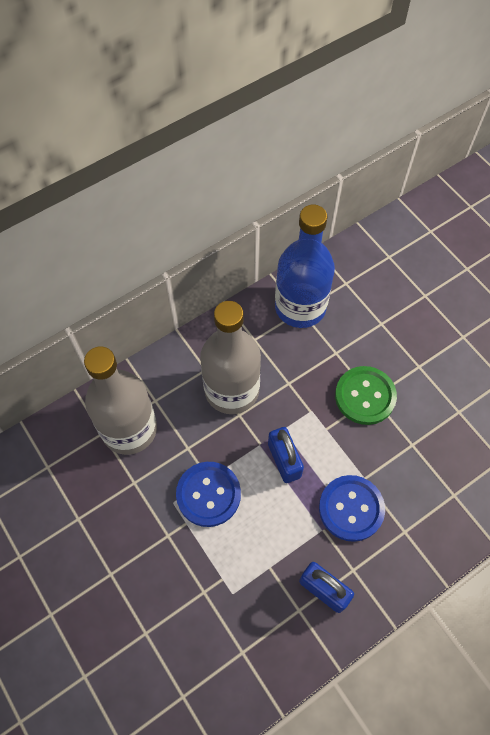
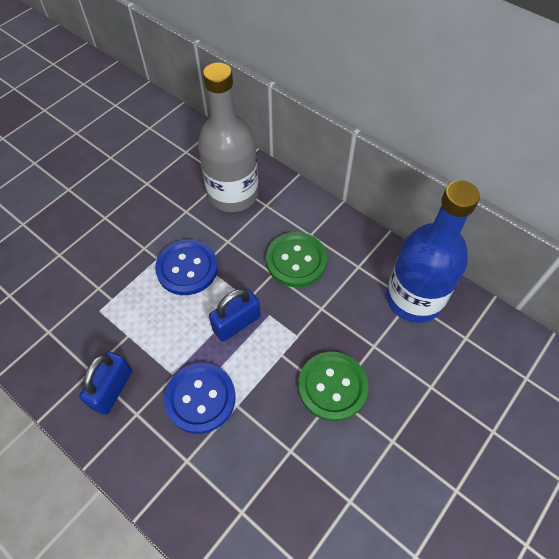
camera: 75 degrees right, 5 degrees down
grey bottle [200,301,261,414] -> green button [266,232,327,287]

